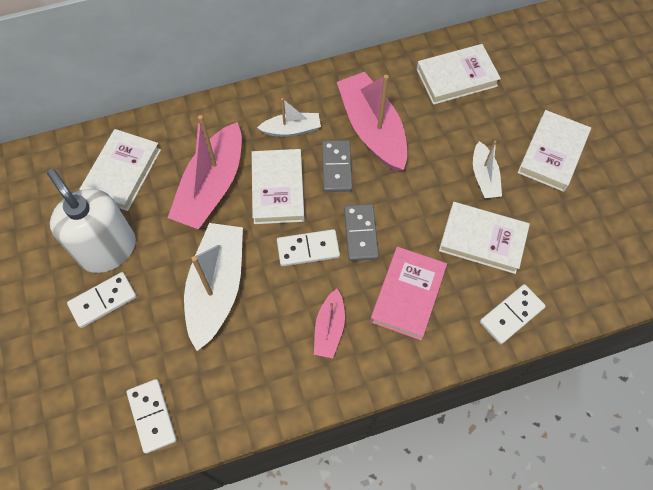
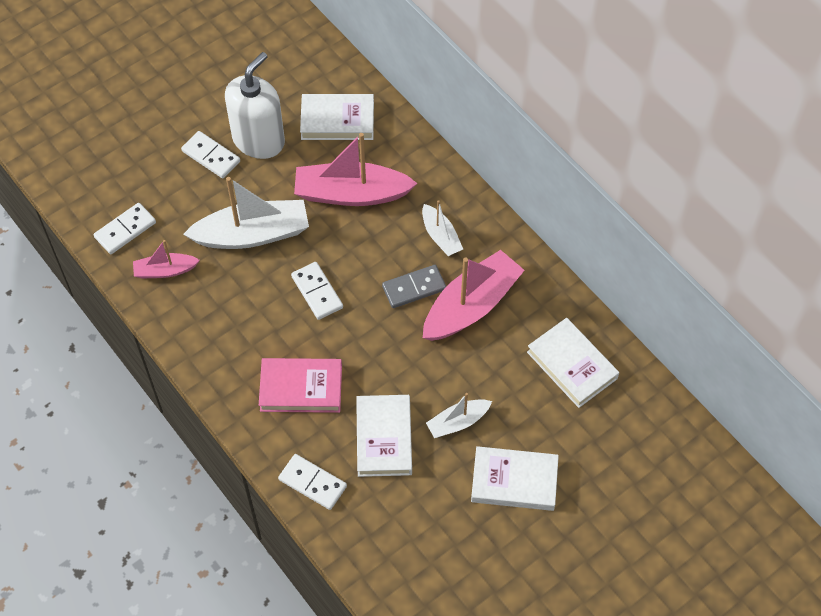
camera: 70 degrees right, 5 degrees down
white book [252,149,305,224] -> none
pink boat [314,289,345,358] -> pink boat moved to [133,240,200,279]
grey domino [344,204,379,261] -> none

